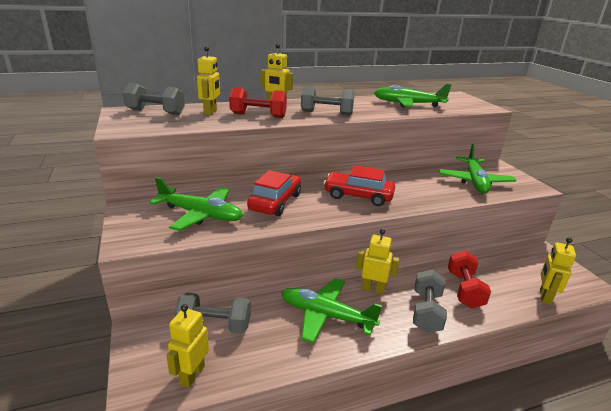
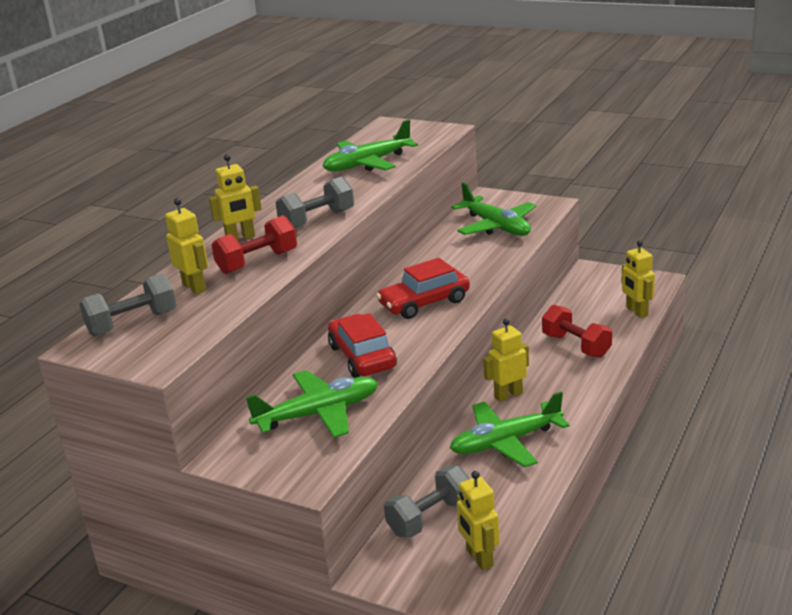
camera: 40 degrees left, 0 degrees up
grey dumbbell [413,269,447,333] -> none

